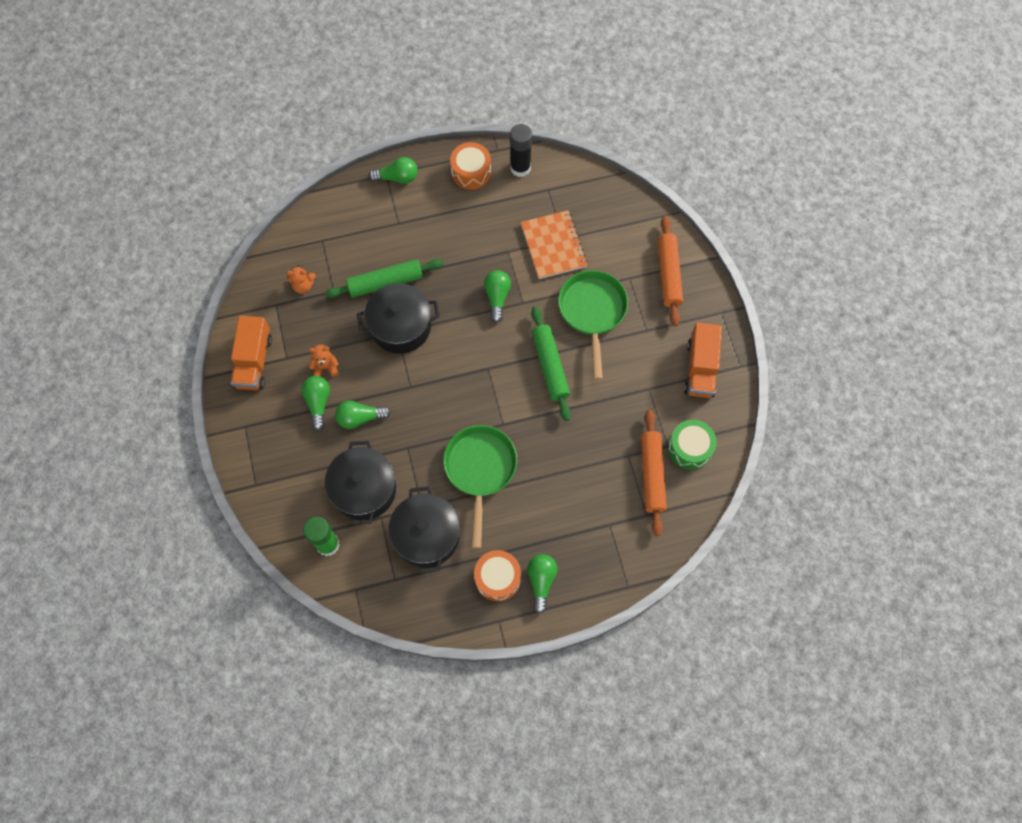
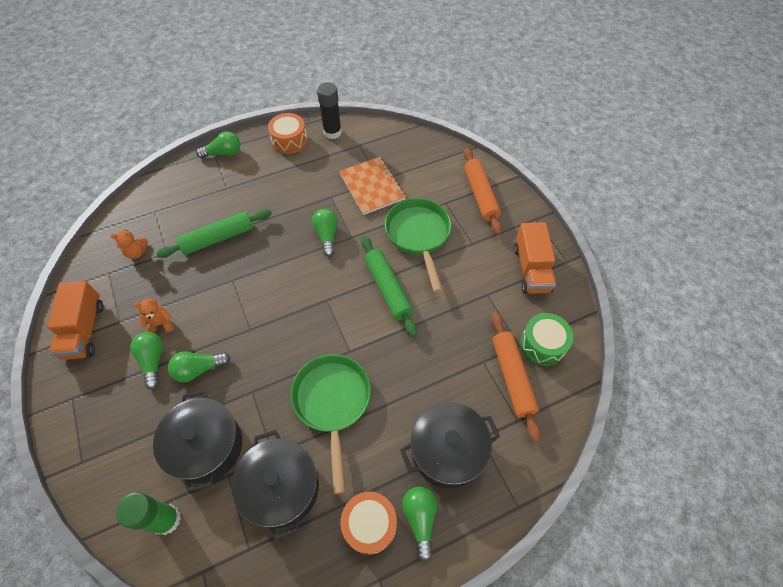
camera: 10 degrees left, 10 degrees down
black pot [357,283,440,354] -> black pot moved to [400,402,500,488]

